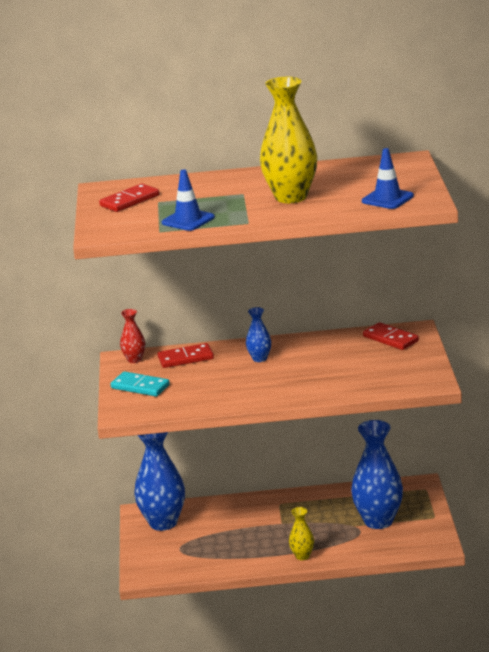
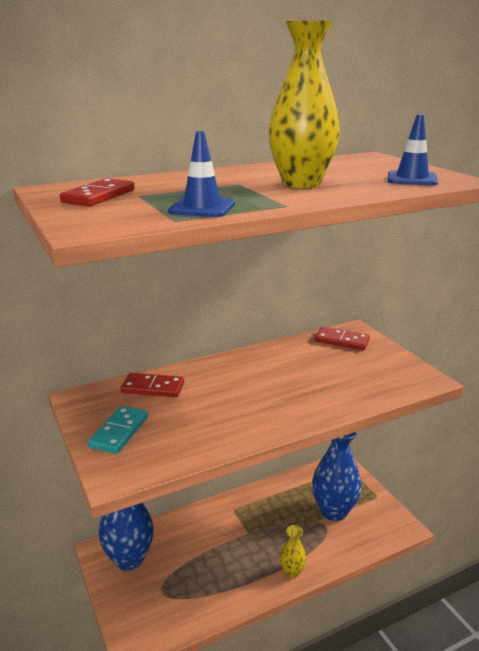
camera: 25 degrees left, 0 degrees up
turquoise domino [111,371,170,396] -> turquoise domino turned 75 degrees counterclockwise [88,406,148,454]
red vase [120,309,145,363] -> none
red domino [158,343,214,368] -> red domino turned 45 degrees clockwise [121,373,184,397]
blue vase [246,307,271,362] -> none

